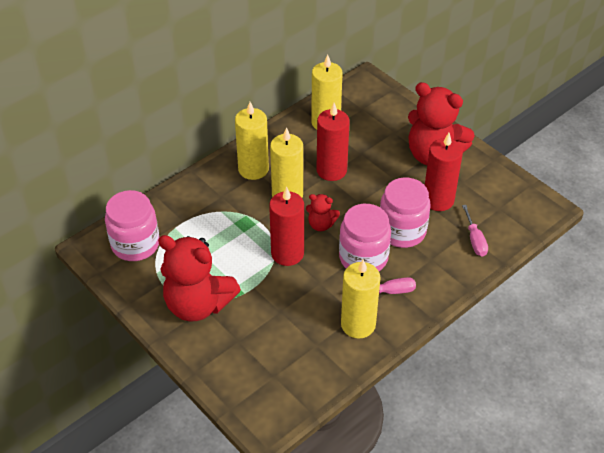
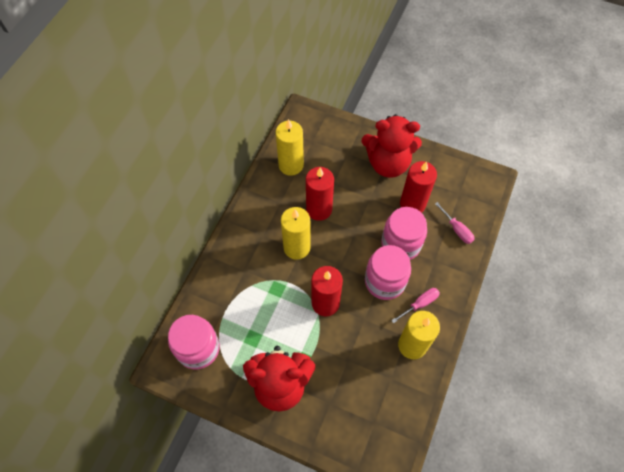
camera: 25 degrees left, 15 degrees up
yellow candle [235,102,269,180] -> none
red teddy bear [306,194,340,231] -> none

